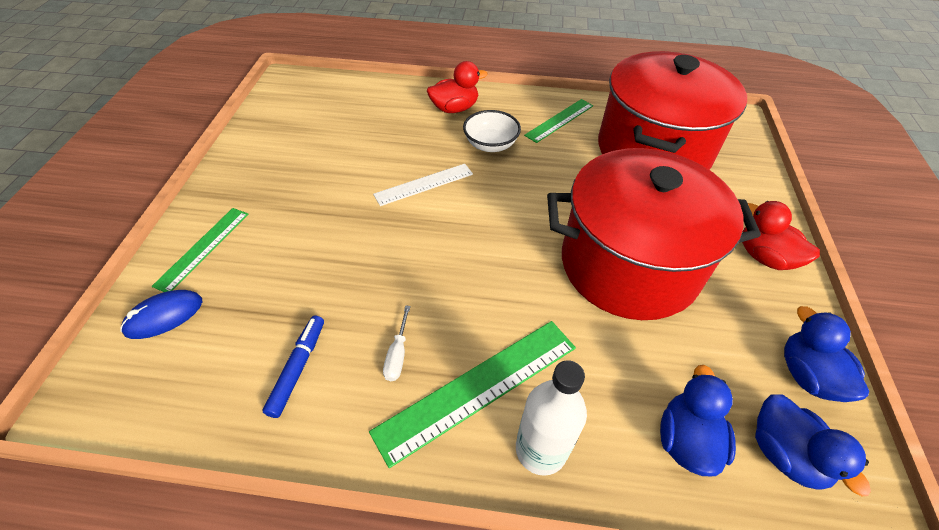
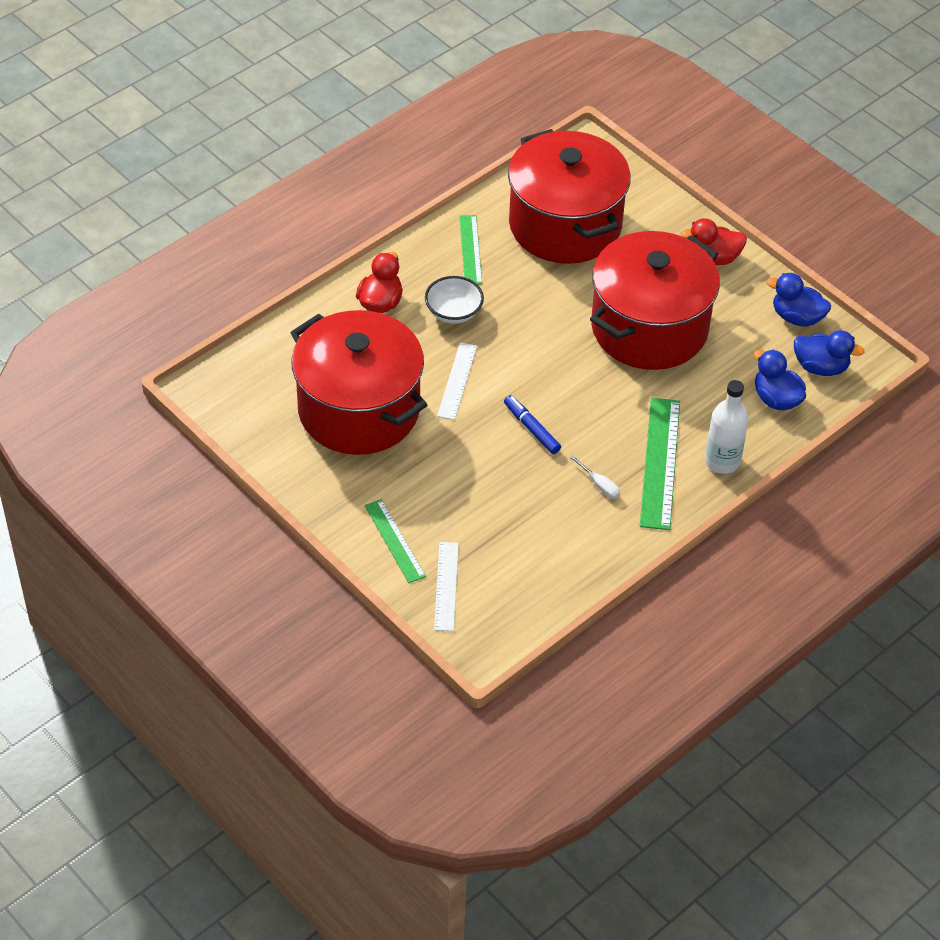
camera: 50 degrees left, 0 degrees up
blue mouse [120,290,202,339] -> white ruler [434,542,459,631]
blue marker [262,315,324,418] -> blue marker moved to [504,395,561,454]
none -> red pot [290,310,427,455]

